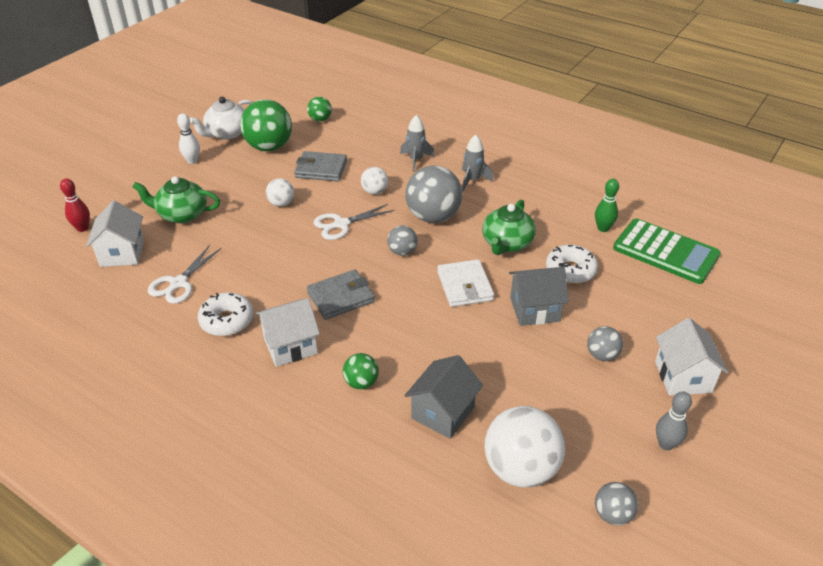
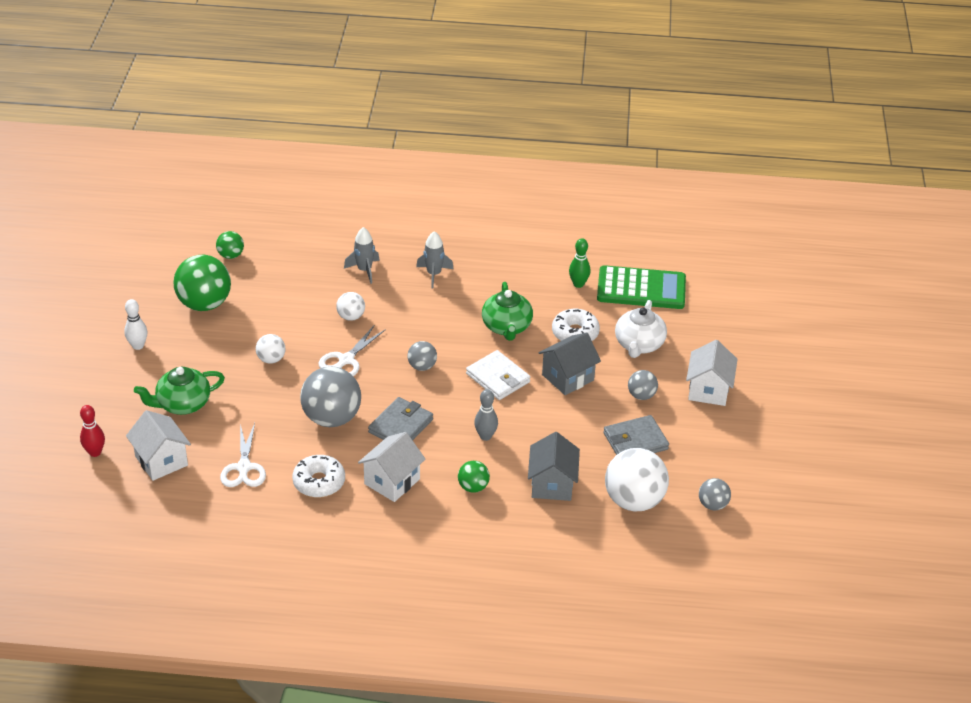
camera: 30 degrees left, 0 degrees up
white teapot [190,97,253,140] -> white teapot moved to [615,300,667,358]
grey wallet [294,151,347,181] -> grey wallet moved to [603,415,669,455]
grey ball [405,166,463,223] -> grey ball moved to [300,367,361,427]
white house [655,318,728,396] -> white house turned 45 degrees clockwise [686,340,738,406]
grey bowling pin [656,391,692,450] -> grey bowling pin moved to [474,389,498,441]

